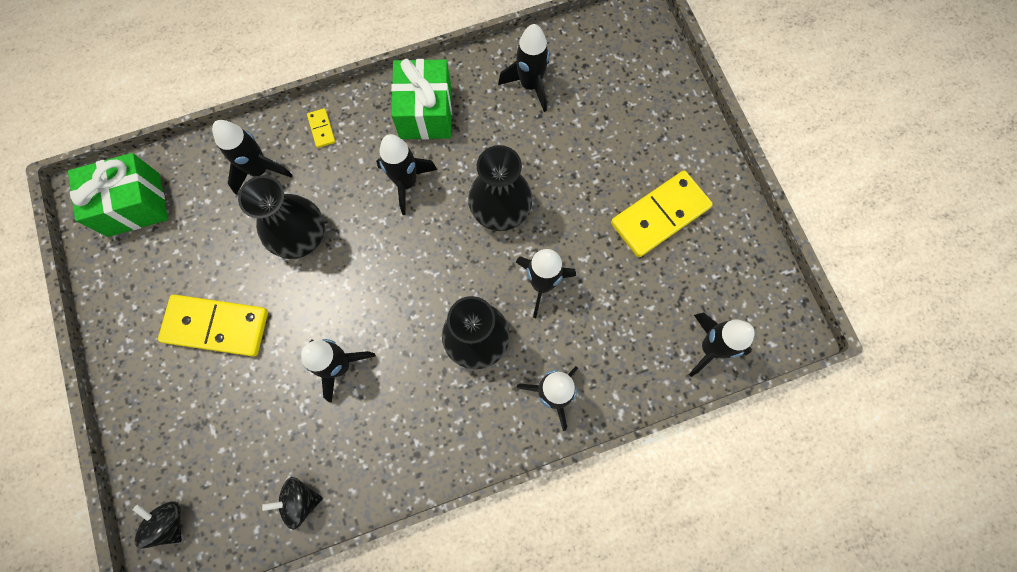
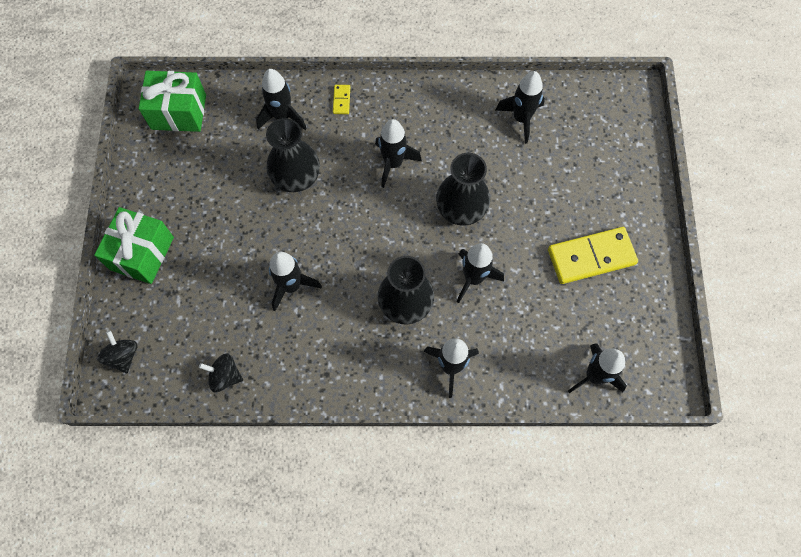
camera: 20 degrees right, 5 degrees down
yellow domino [158,295,268,357] -> none
green gift [391,59,452,139] -> green gift moved to [94,207,174,284]

